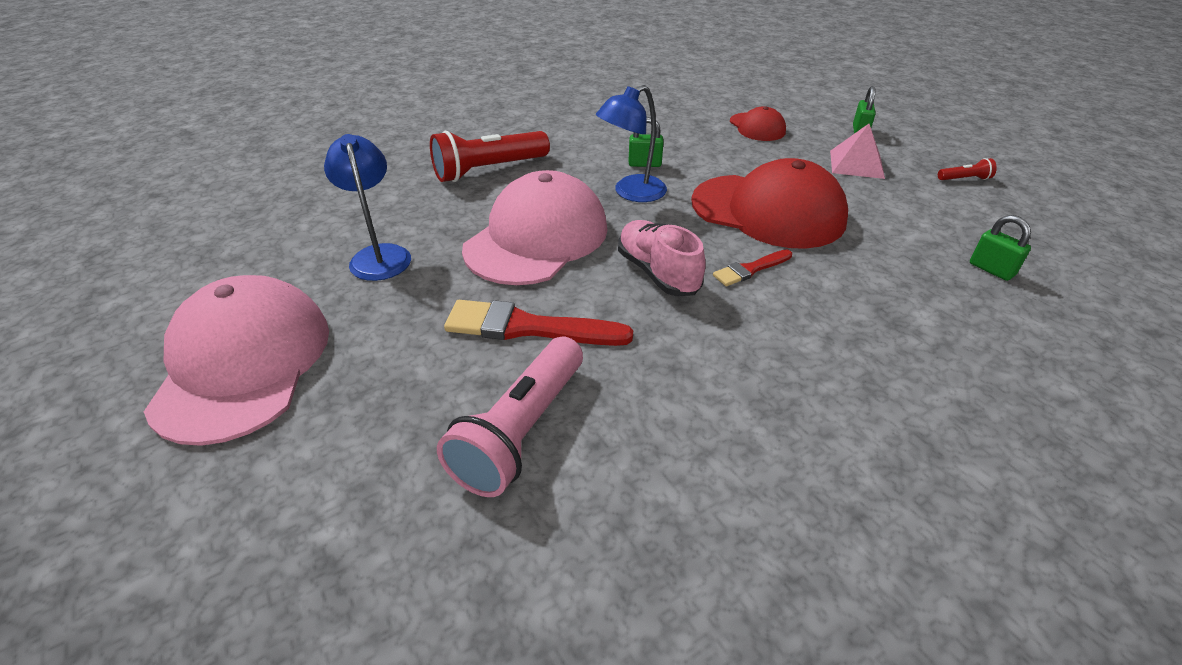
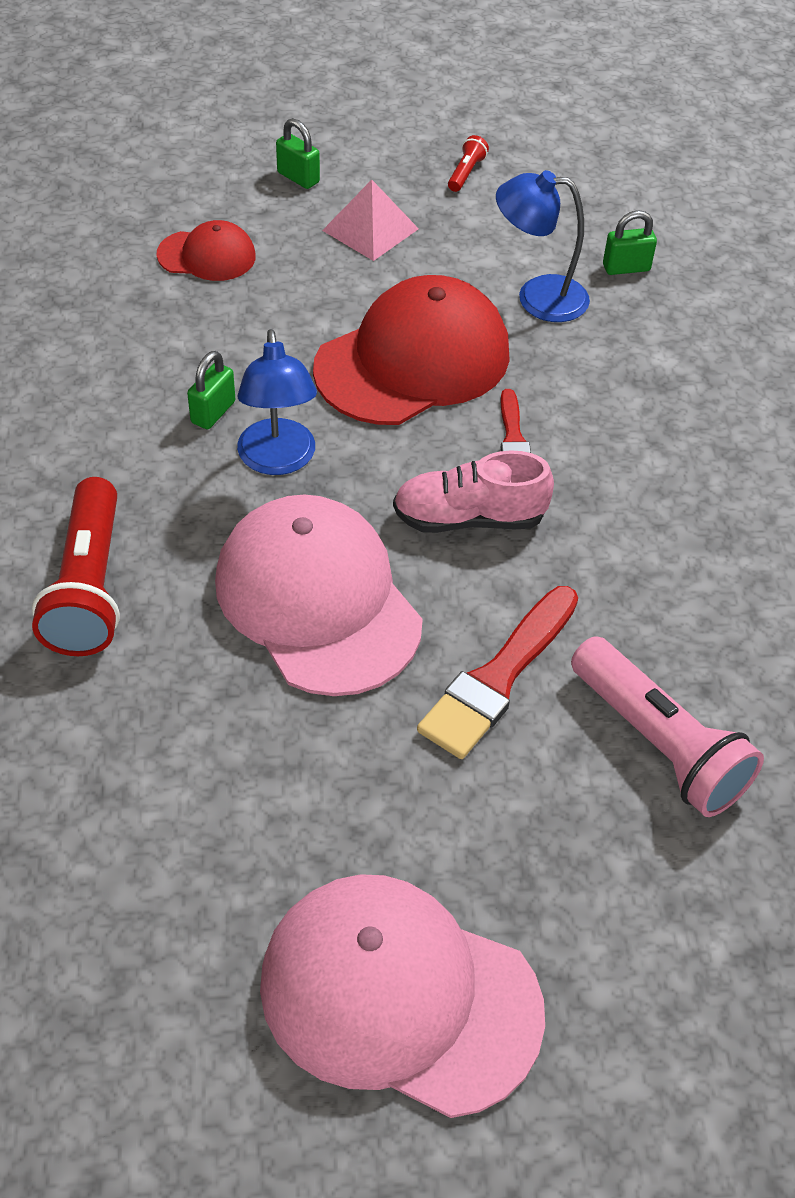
camera: 65 degrees left, 10 degrees up
blue lamp [324,134,411,281] -> blue lamp moved to [496,170,590,322]

